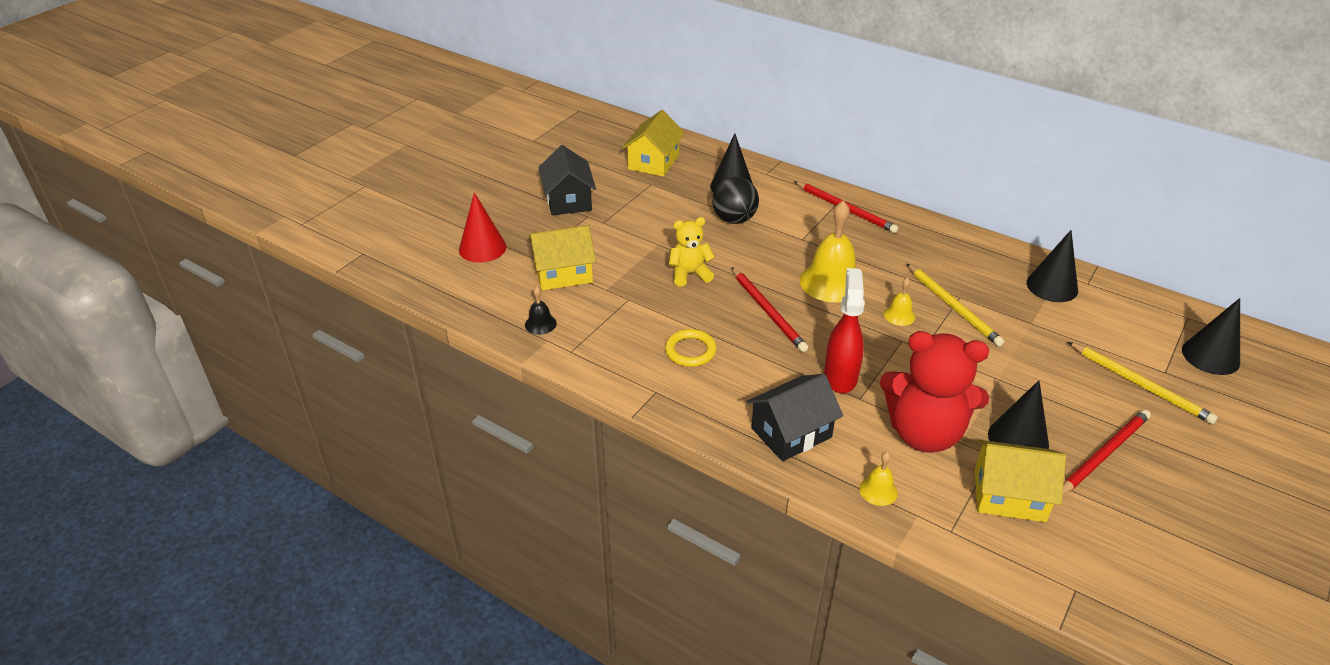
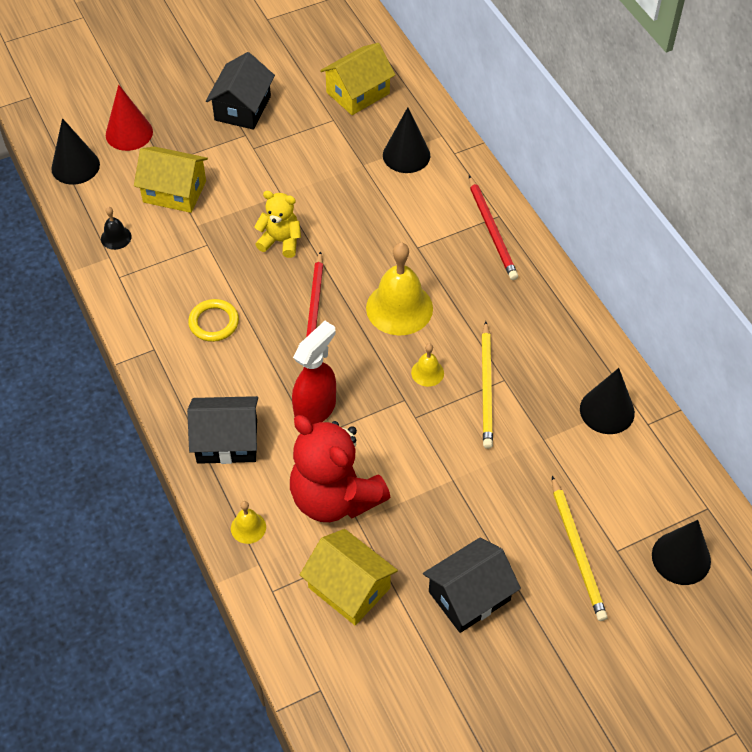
camera: 30 degrees right, 15 degrees up
black ball [712,177,759,224] -> none
black cone [988,380,1049,449] -> black cone moved to [51,118,100,185]
red pencil [1063,410,1151,494] -> black house [423,538,521,633]

